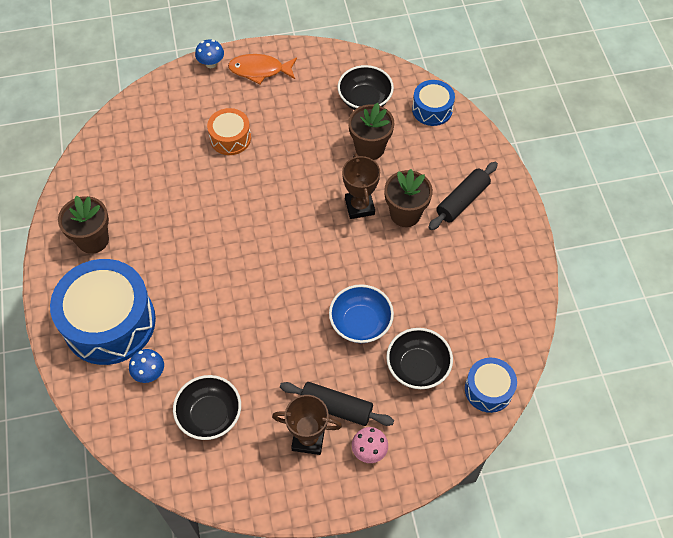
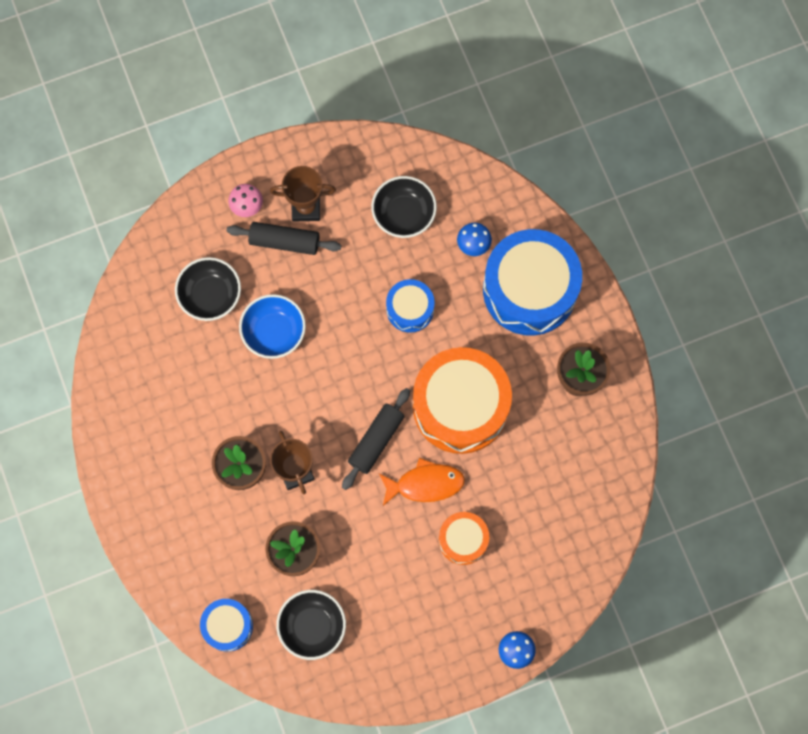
camera: 170 degrees right, 15 degrees up
orange fish [228,54,297,84] -> orange fish moved to [379,458,465,506]
black rolling pin [428,162,498,230] -> black rolling pin moved to [342,388,410,490]
blue drum [465,358,517,413] -> blue drum moved to [386,279,435,333]
none -> orange drum [413,347,512,454]

